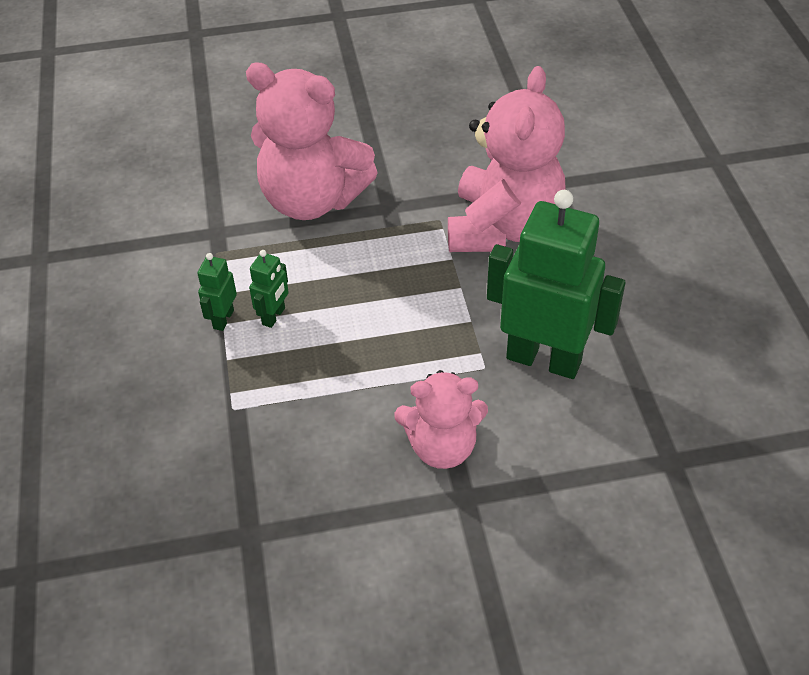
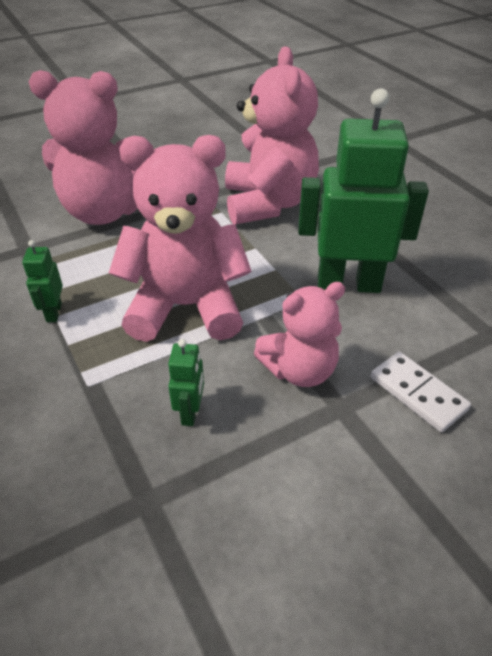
camera: 20 degrees left, 5 degrees down
green robot [249,250,289,328] -> green robot moved to [168,339,204,426]
none -> pink teddy bear [109,135,251,342]
none -> white domino [371,352,471,432]

